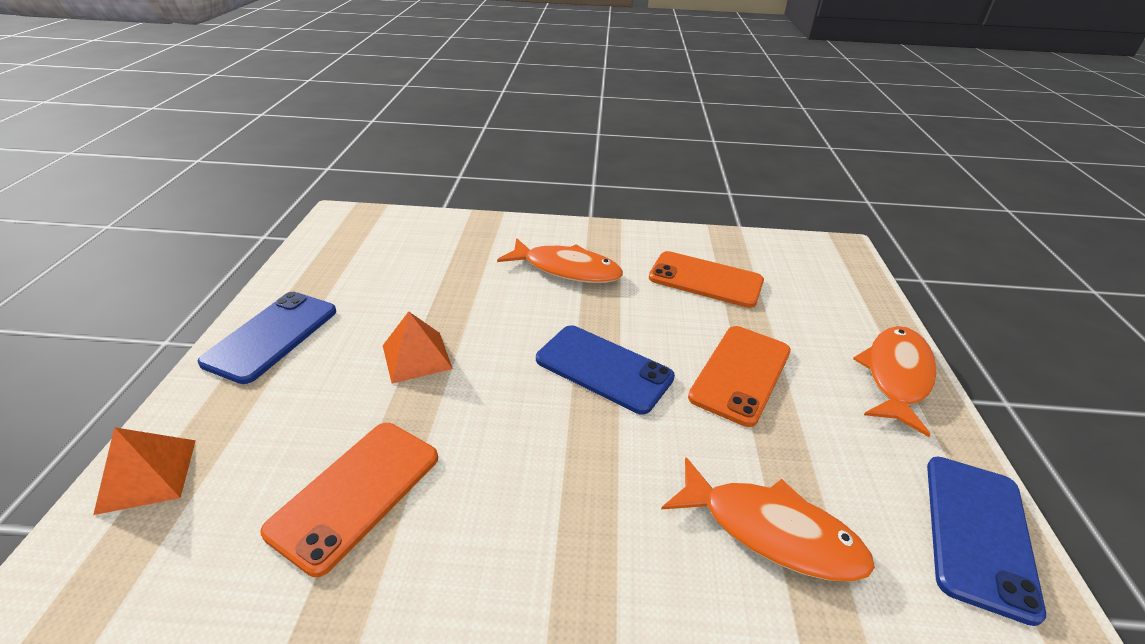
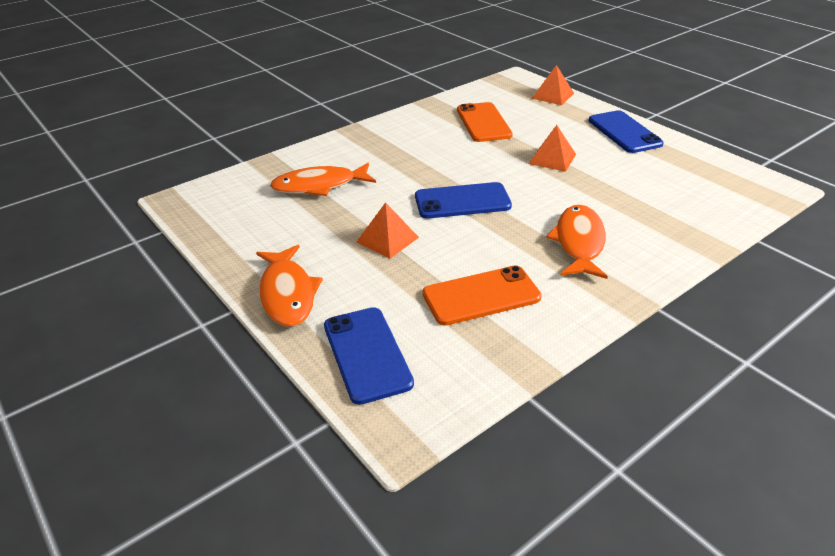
camera: 140 degrees right, 0 degrees up
orange fish [497,238,623,283] -> orange fish turned 120 degrees clockwise [546,205,608,279]
orange phone [688,326,791,427] -> orange pyramid [357,202,419,259]
blue phone [927,456,1046,626] -> blue phone moved to [324,307,414,405]

